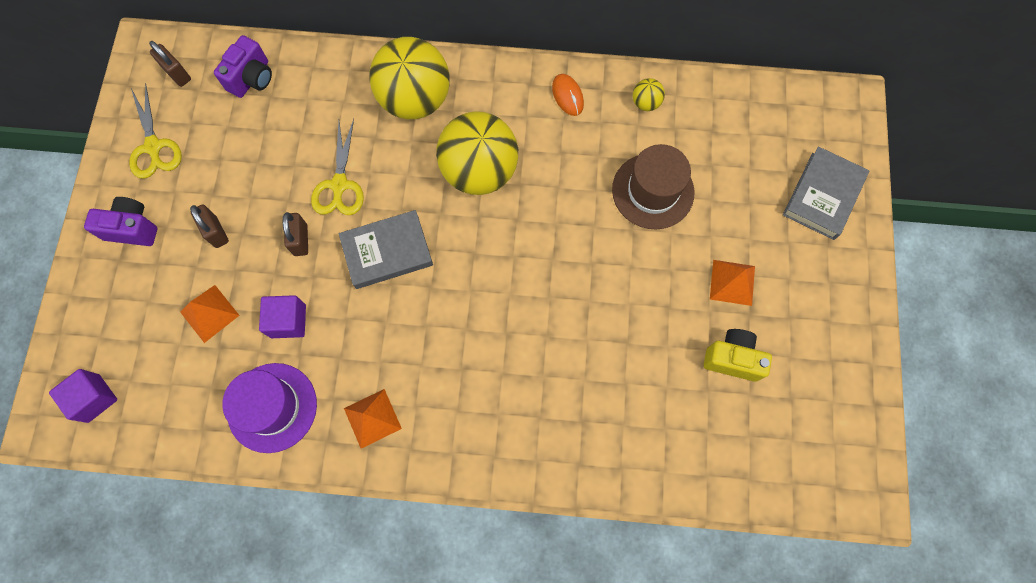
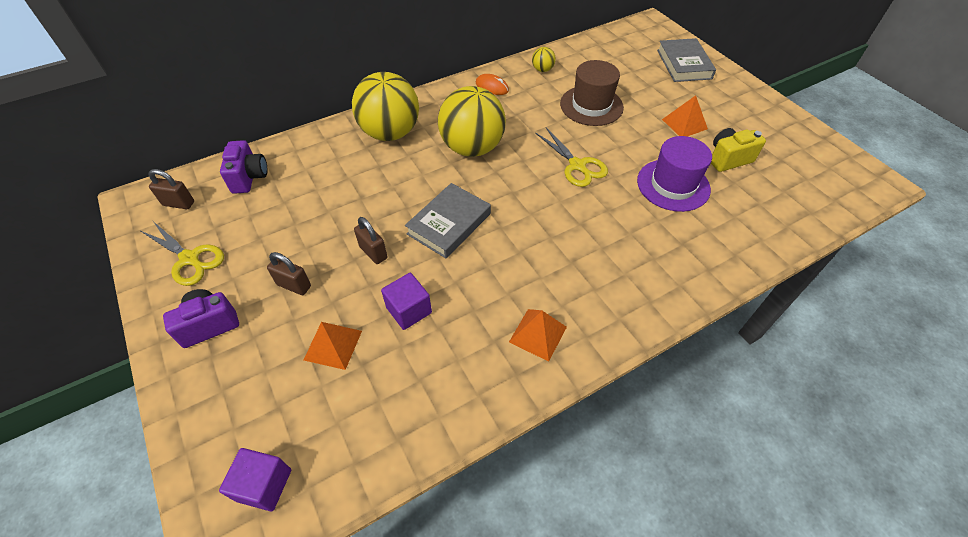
camera: 35 degrees left, 20 degrees down
purple hat [222,363,317,453] -> purple hat moved to [637,136,712,212]
yellow scissors [311,119,364,215] -> yellow scissors moved to [535,128,608,187]

